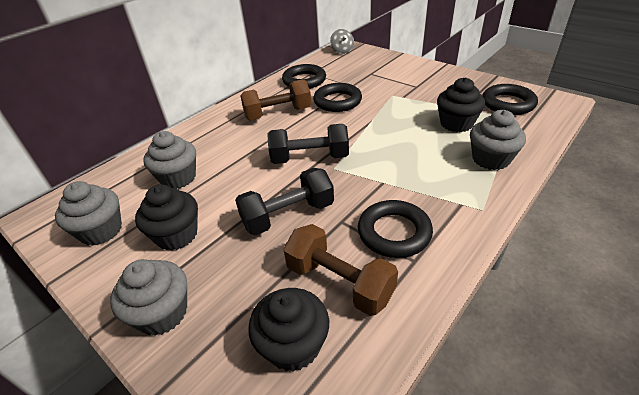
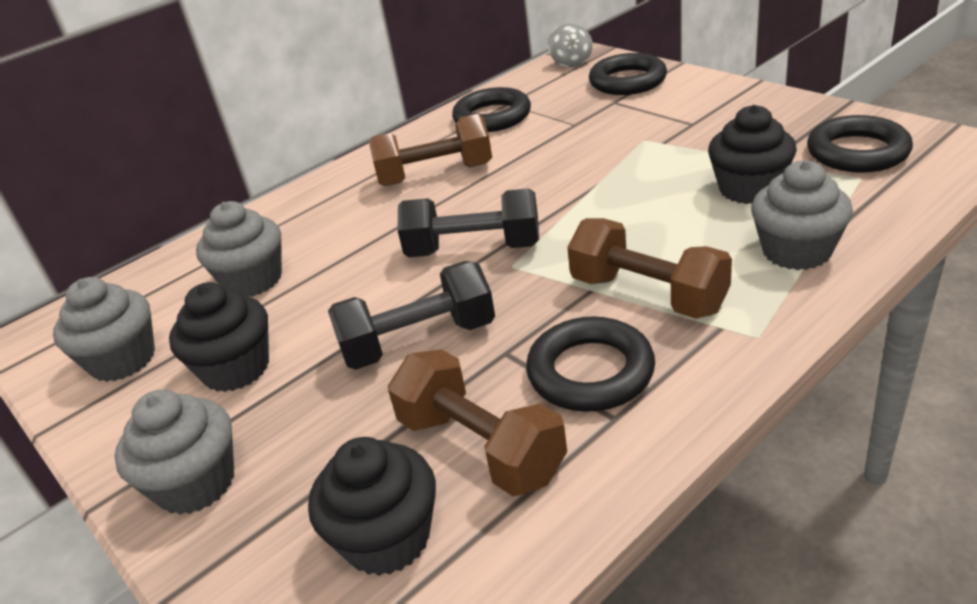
camera: 10 degrees right, 5 degrees down
black ring [313,83,362,112] -> black ring moved to [589,53,667,95]
none -> brown dumbbell [567,218,732,319]

